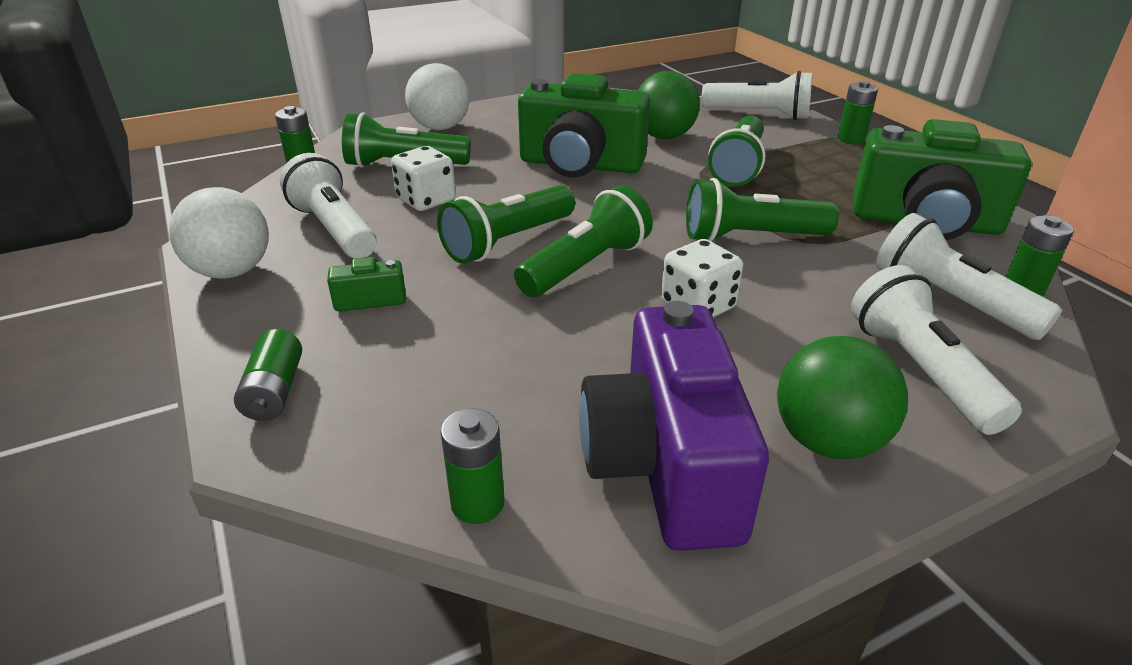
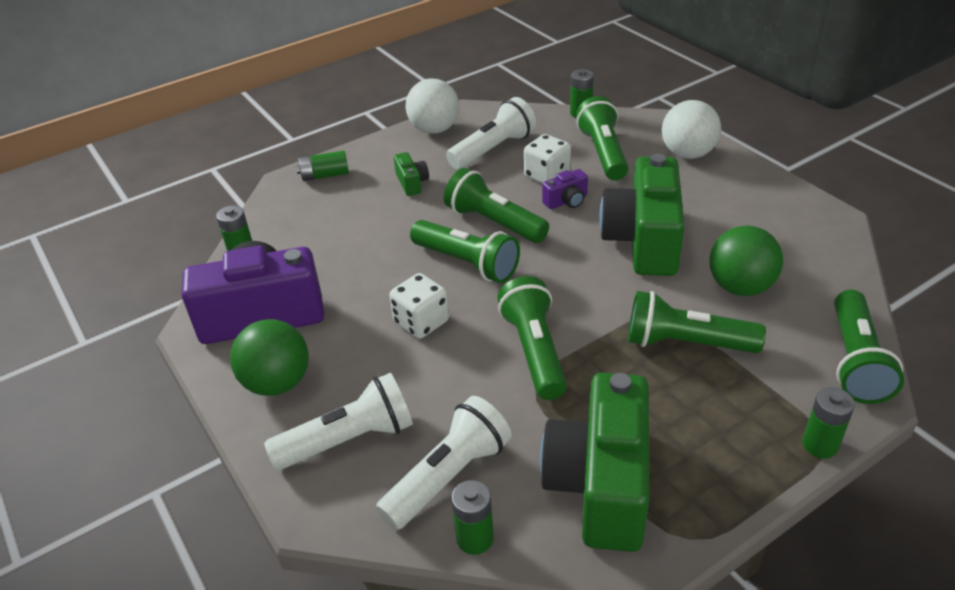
camera: 85 degrees right, 5 degrees up
white flashlight [702,71,813,120] -> green flashlight [834,290,904,404]
none -> purple camera [542,169,588,209]

